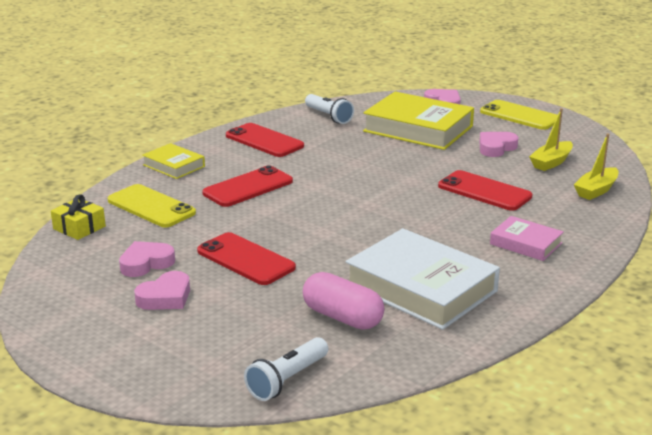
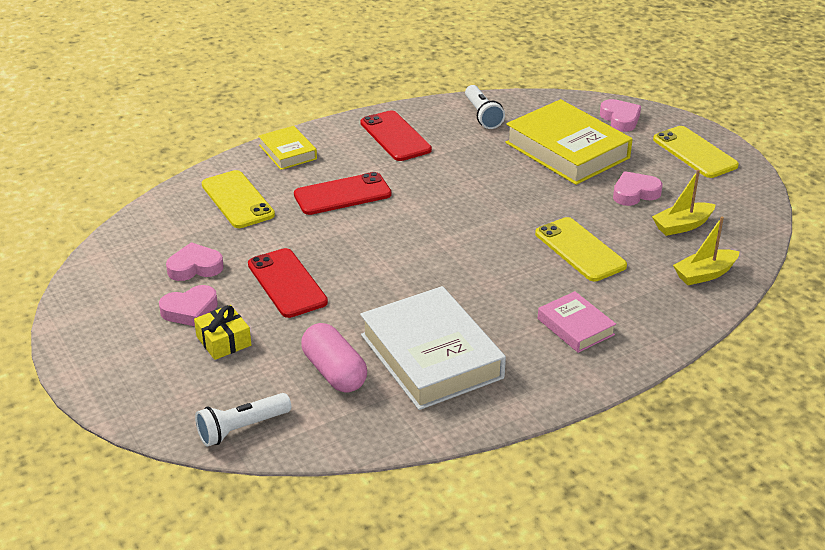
camera: 20 degrees right, 10 degrees up
yellow gift [51,194,106,240] -> yellow gift moved to [194,305,251,360]
red phone [438,170,532,211] -> yellow phone [535,217,627,281]

